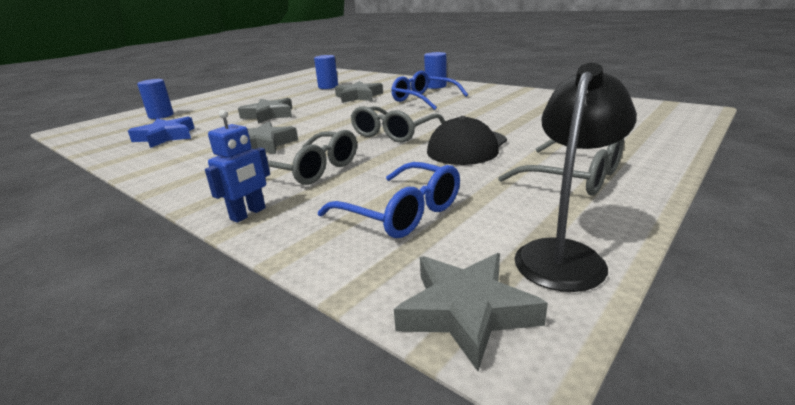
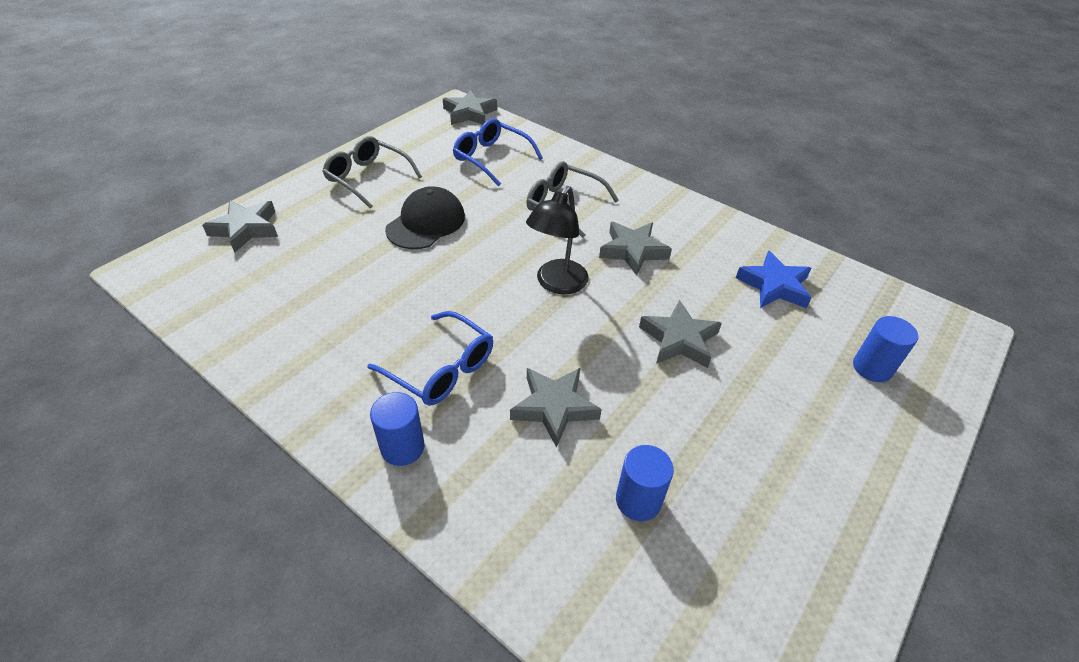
camera: 175 degrees right, 20 degrees up
blue robot [205,110,270,223] -> none
grey glasses [350,106,445,142] -> none
black lamp [515,63,637,292] -> black lamp moved to [526,186,589,294]
none -> grey star [202,200,278,253]

